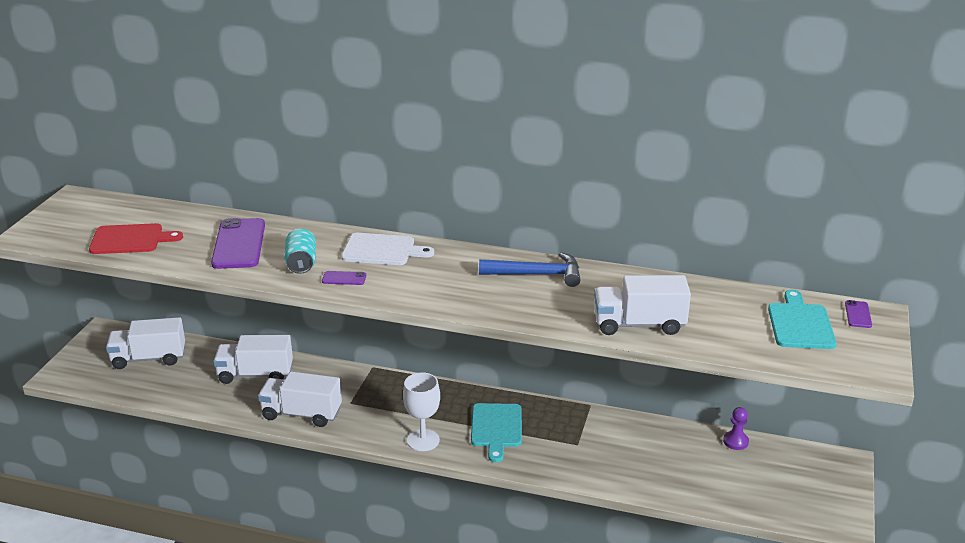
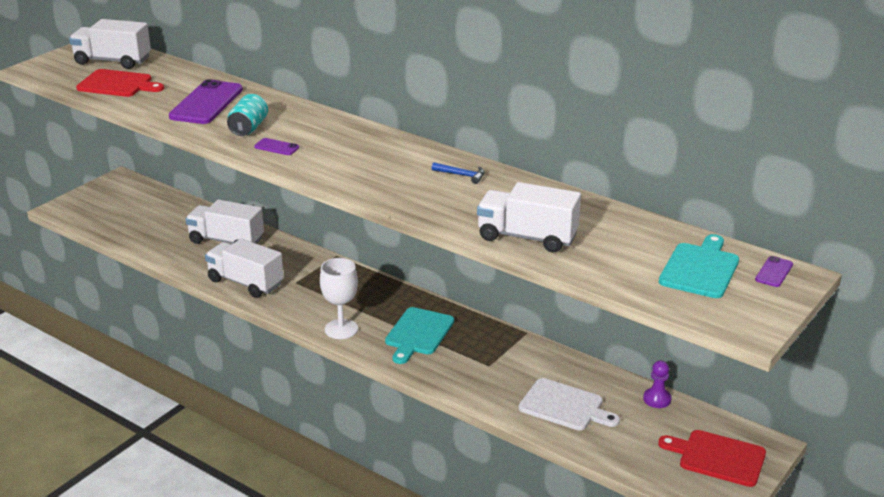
camera: 20 degrees right, 0 degrees up
white truck [106,317,185,369] -> white truck moved to [69,19,151,69]
white cutting board [341,233,434,265] -> white cutting board moved to [519,378,620,431]
blue hammer [479,252,581,287] -> blue hammer [432,162,485,184], size x0.51
none -> red cutting board [658,430,766,487]

